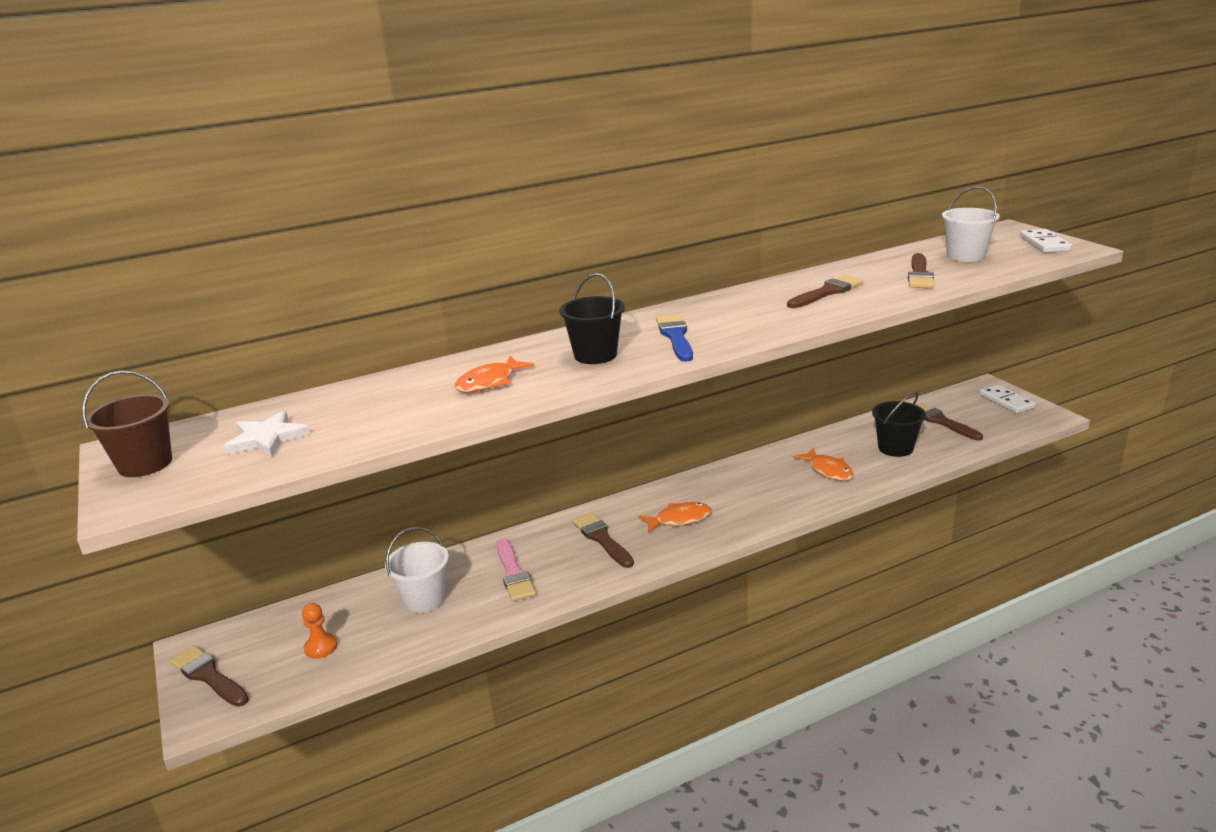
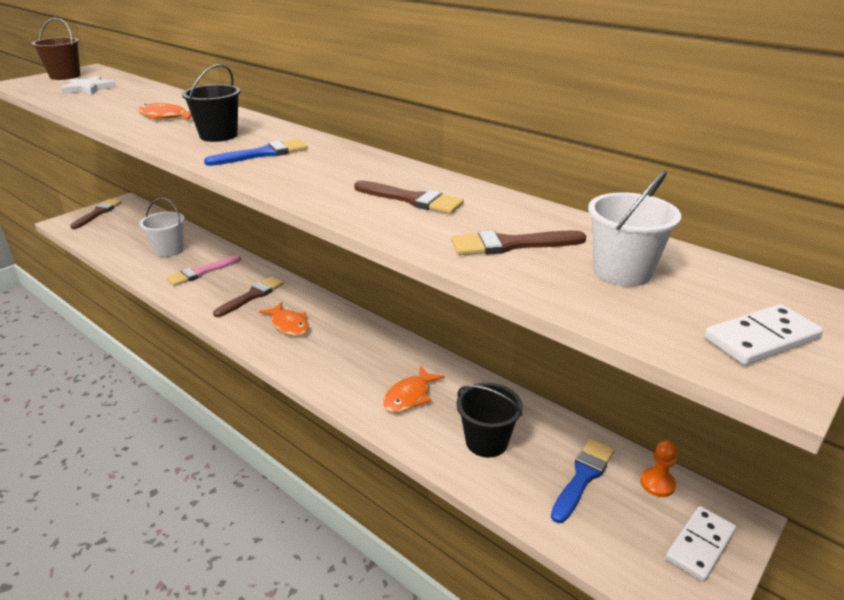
camera: 65 degrees right, 5 degrees up
orange pawn [302,603,338,659] -> orange pawn moved to [640,440,678,497]
brown brush [917,403,983,440] -> blue brush [551,439,615,523]

